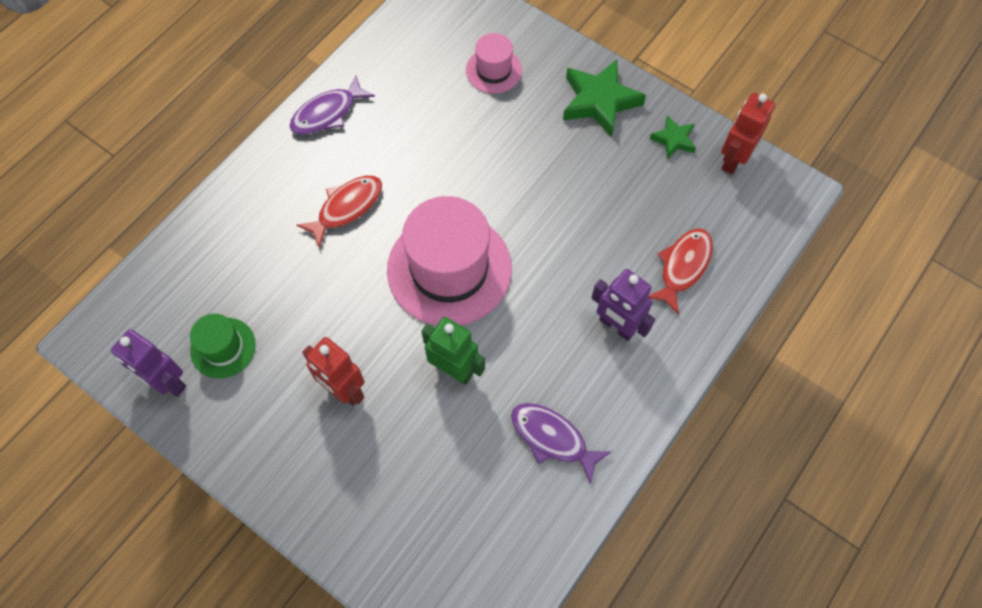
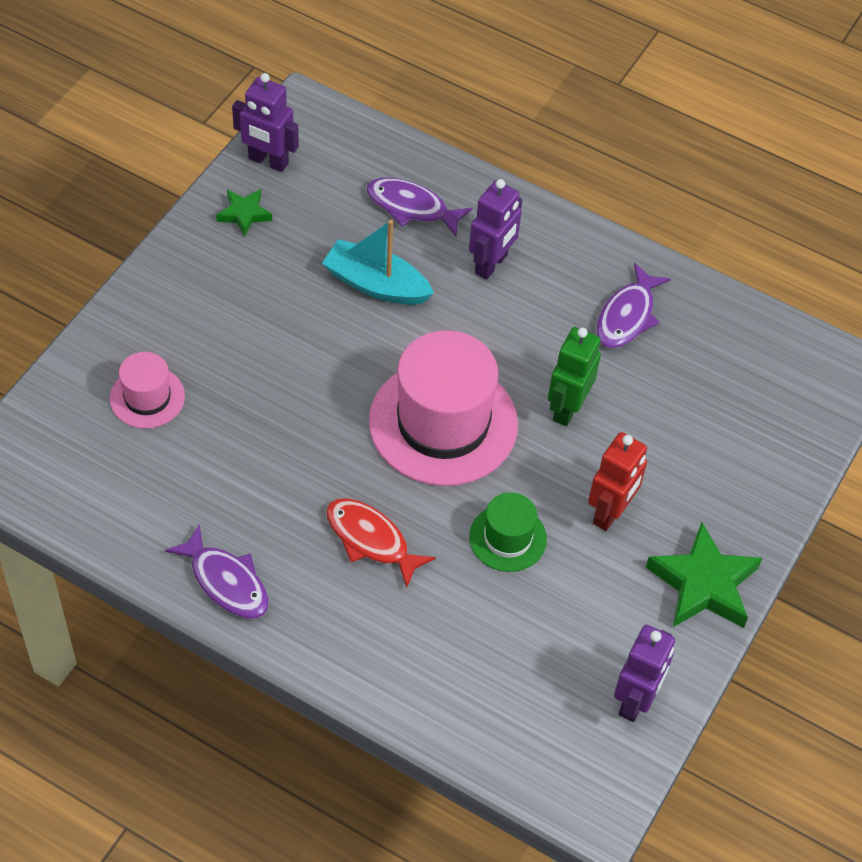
camera: 100 degrees left, 10 degrees down
green hat [190,314,256,378] -> green hat moved to [469,492,547,572]
green star [563,59,646,138] -> green star moved to [646,522,762,628]
red fish [648,228,713,315] -> purple fish [366,178,473,236]
red robot [721,93,775,174] -> purple robot [232,73,299,172]
none -> turquoise boat [322,220,434,305]

